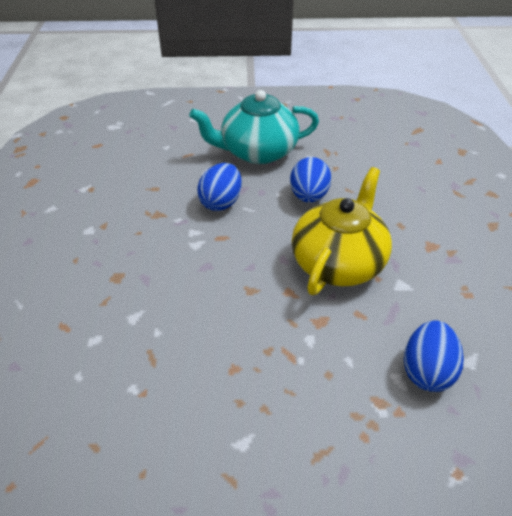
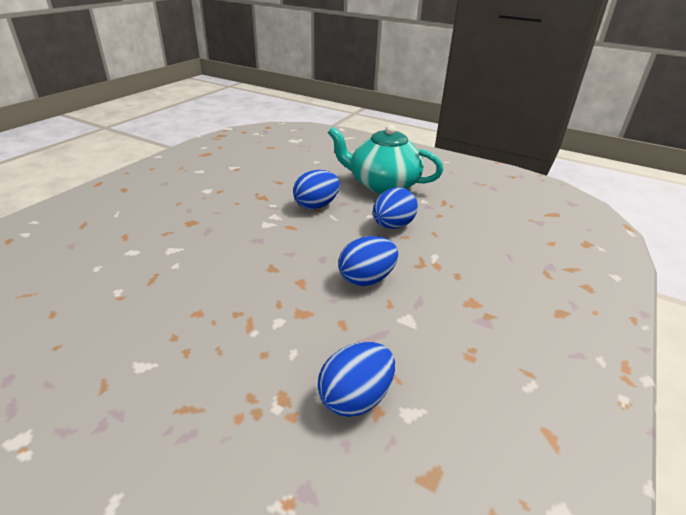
camera: 30 degrees right, 10 degrees down
yellow teapot [292,167,392,295] -> blue egg [338,236,398,286]

